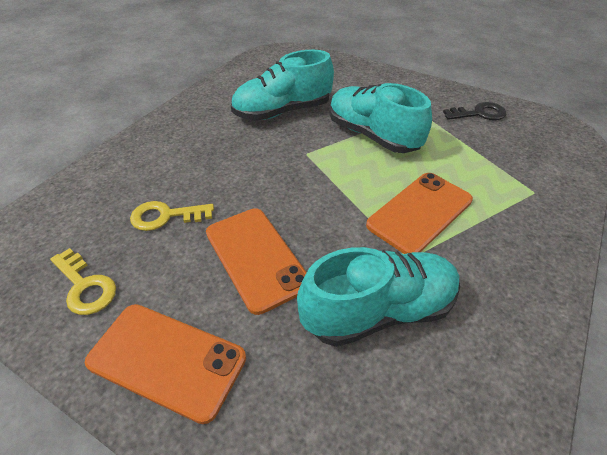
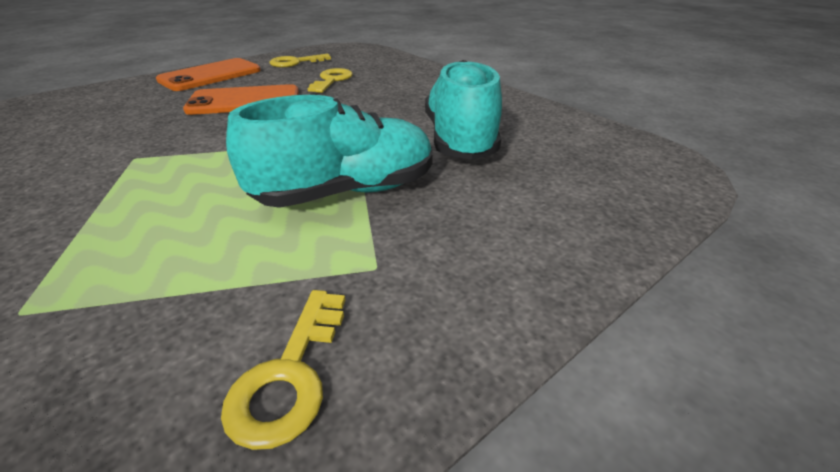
camera: 110 degrees right, 10 degrees down
turquoise shoe [297,247,460,347] -> none
orange phone [366,173,473,254] -> none
black key [443,102,506,120] -> yellow key [221,290,345,450]

